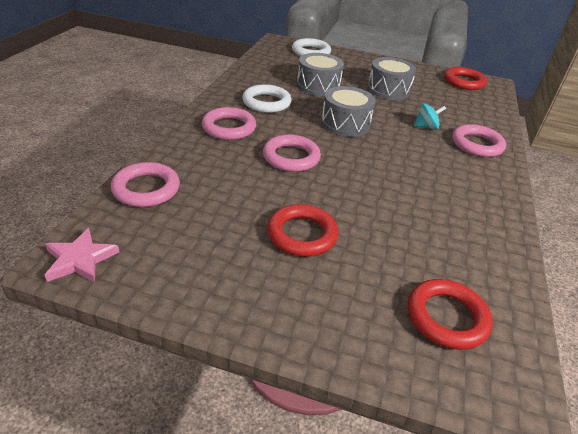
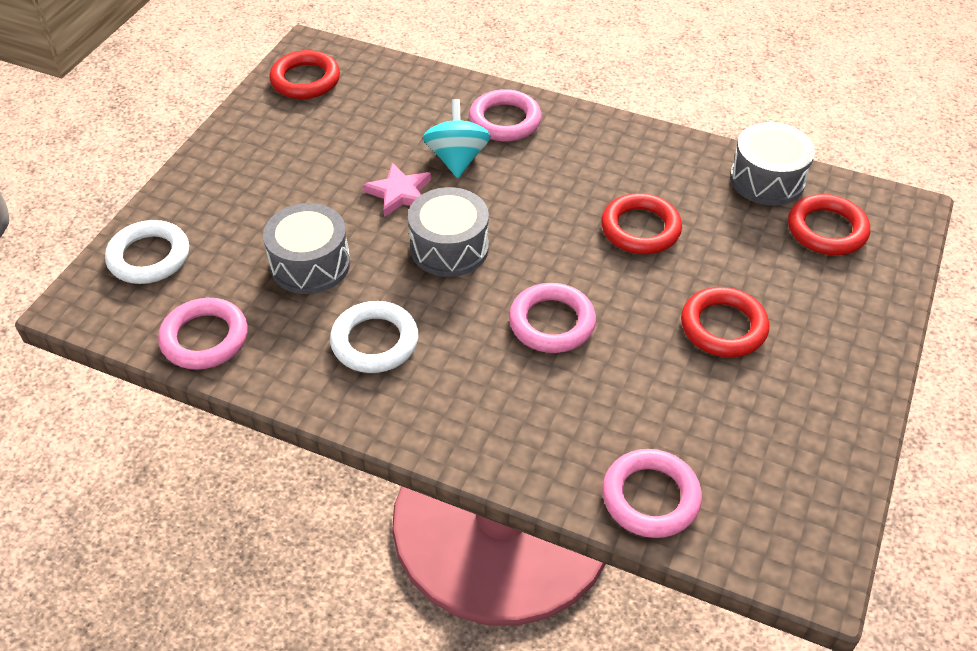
camera: 80 degrees left, 10 degrees up
pink star [45,228,119,283] -> pink star moved to [363,163,431,217]
pink ring [202,107,256,140] -> pink ring moved to [158,298,248,370]
grey drum [367,57,416,100] -> grey drum moved to [730,122,815,206]
turquoise spinning top [414,103,446,130] -> turquoise spinning top [423,99,491,178], size x1.52
none -> red ring [601,193,682,254]

